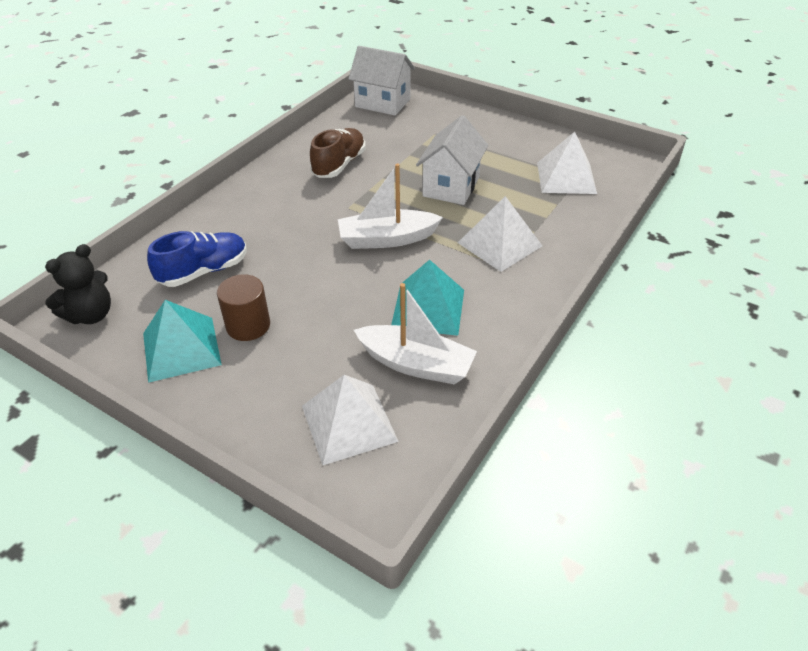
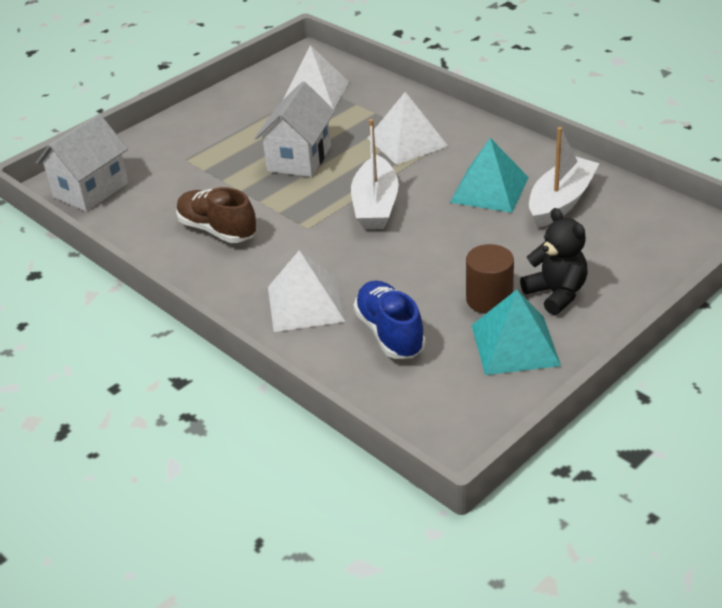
camera: 75 degrees left, 5 degrees down
black teddy bear [45,244,111,324] -> black teddy bear moved to [520,208,587,315]
white pyramid [302,375,399,465] -> white pyramid moved to [268,250,346,332]
white house [416,115,489,205] -> white house turned 75 degrees clockwise [255,81,335,177]

